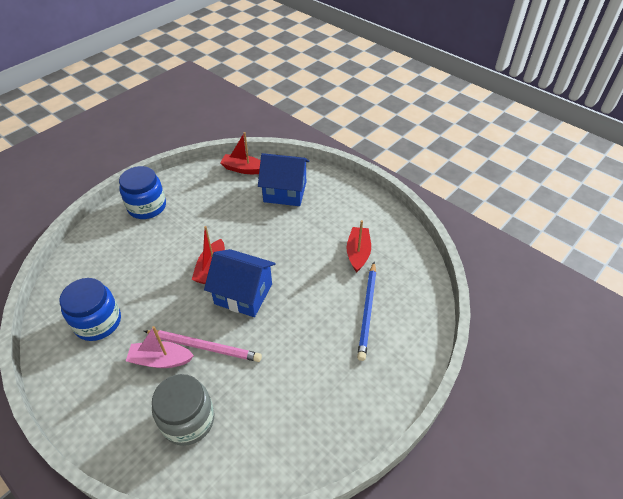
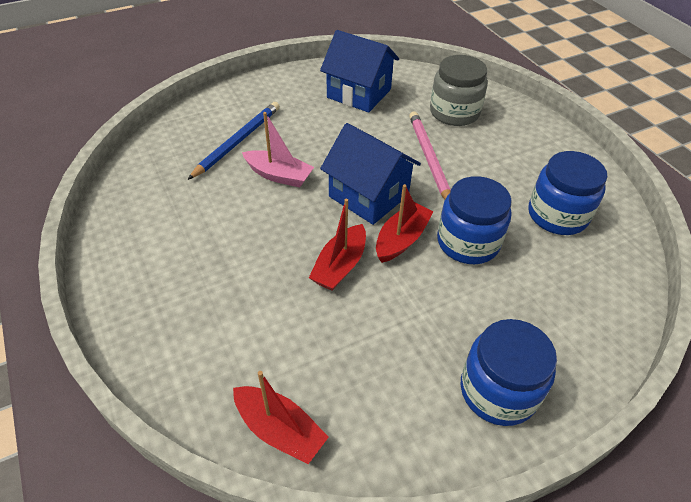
camera: 160 degrees left, 0 degrees up
pink boat [126,326,194,368] -> pink boat moved to [242,112,314,187]
pink pencil [144,330,262,362] -> pink pencil turned 45 degrees clockwise [409,112,451,199]
blue house [258,153,310,206] -> blue house moved to [320,30,399,113]
red boat [347,220,371,272] -> red boat moved to [309,199,366,291]
none -> blue jar [437,176,511,264]

